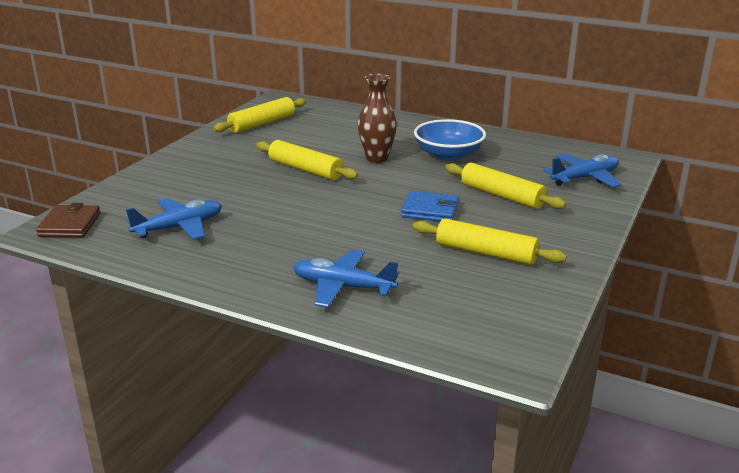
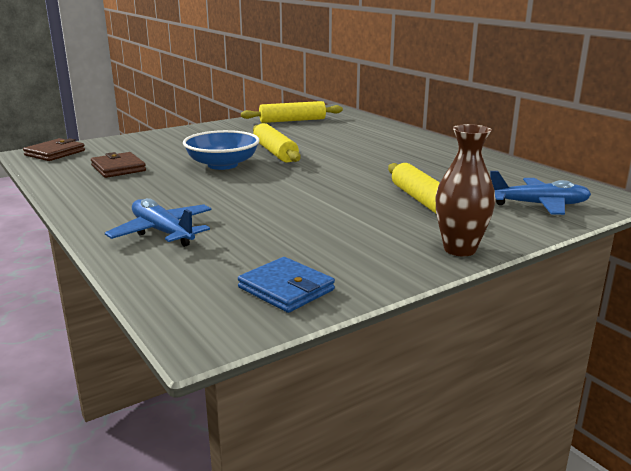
camera: 30 degrees right, 5 degrees down
blue plane [126,198,222,240] -> brown wallet [91,152,146,178]
brown vase [357,74,397,163] -> brown vase moved to [435,124,495,256]
blue wallet [401,191,459,221] -> blue wallet moved to [238,257,335,313]
yellow rolling pin [412,218,567,265] -> none
blue bowl [414,119,486,161] -> blue bowl moved to [183,130,260,170]

